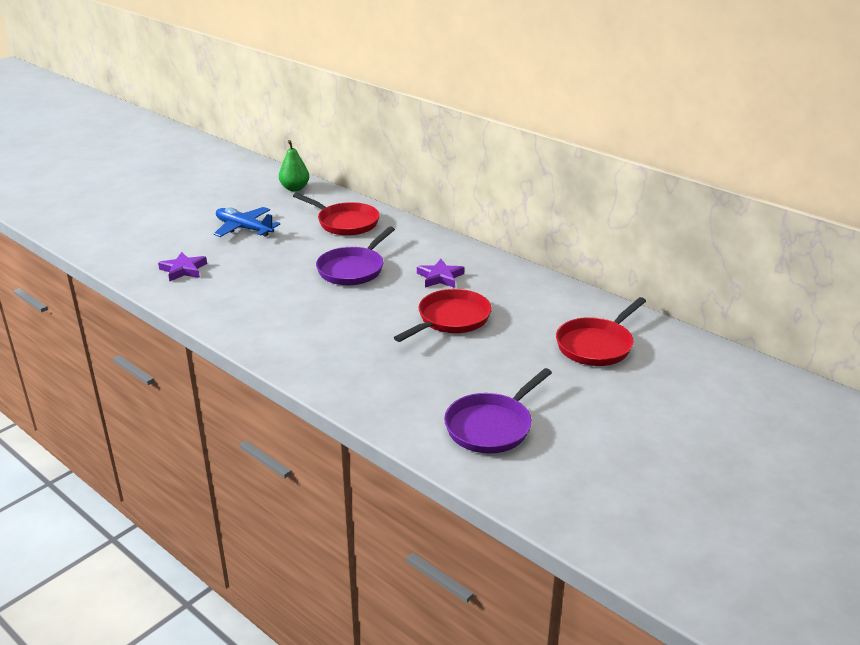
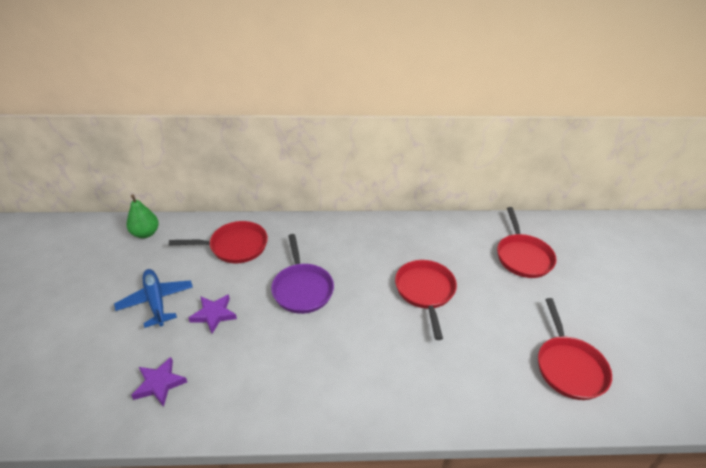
camera: 45 degrees left, 10 degrees up
blue plane [214,207,281,237] -> blue plane turned 75 degrees clockwise [114,269,193,328]
purple star [417,259,464,288] -> purple star moved to [189,294,237,334]
purple pan [444,368,552,454] -> red pan [538,298,612,400]

